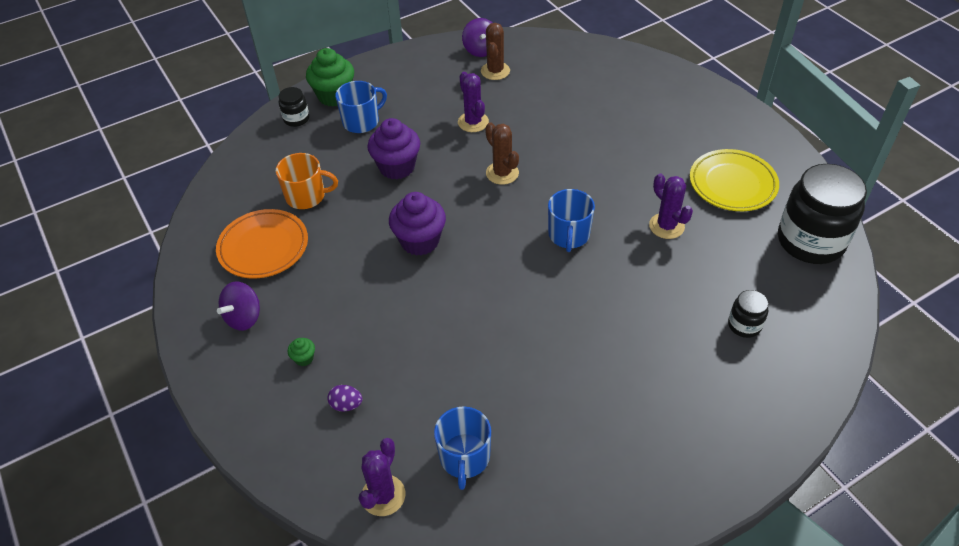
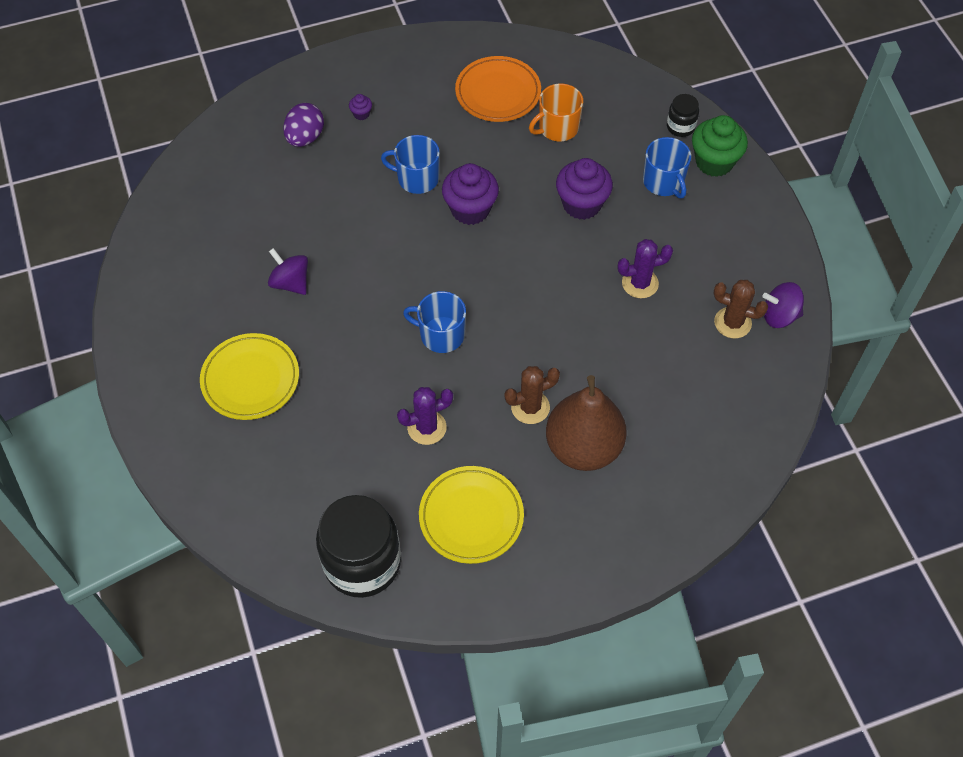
camera: 100 degrees right, 10 degrees up
purple spinning top [217,281,260,331] -> purple spinning top moved to [268,248,308,295]
orange mug [276,153,338,209] -> orange mug turned 45 degrees clockwise [529,84,583,141]
green cupcake [287,338,315,366] -> purple cupcake [349,94,372,120]
purple egg [327,385,363,412] -> purple egg [283,103,324,147], size x1.71
purple cactus [359,438,405,516] -> none
blue mug [434,407,491,490] -> blue mug moved to [381,135,440,194]
brown cactus [485,122,519,185] -> brown cactus moved to [505,366,560,424]
black jar [728,290,769,338] -> none
none -> yellow plate [200,333,299,420]
none -> brown pear [546,375,627,471]

